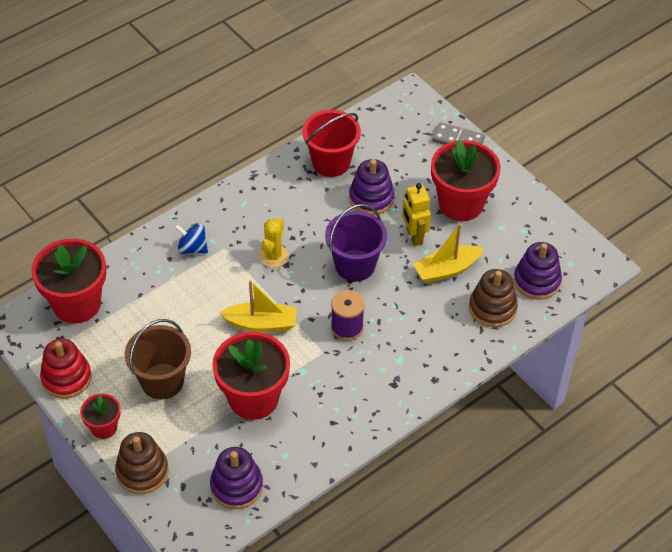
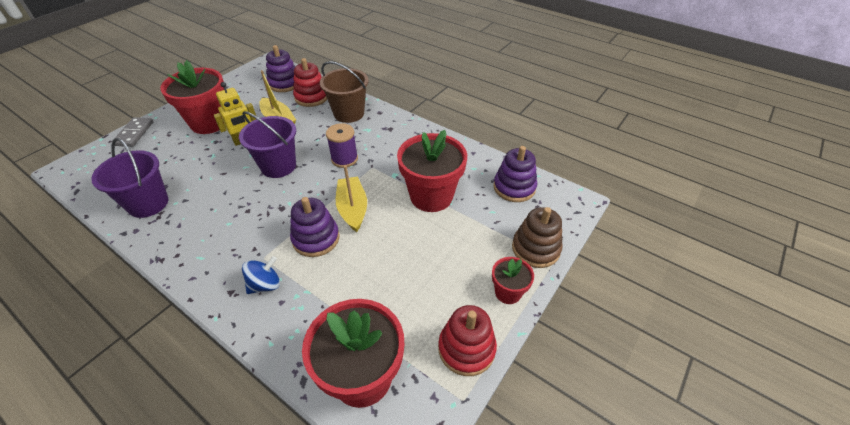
camera: 105 degrees left, 5 degrees down
brown bucket [125,319,191,399] -> brown bucket moved to [320,61,369,123]
blue spinning top [174,224,208,254] -> blue spinning top turned 135 degrees counterclockwise [242,256,280,294]
yellow cactus [259,218,289,268] -> none
red bucket [302,110,361,177] -> purple bucket [91,138,168,218]
purple stacking toy [349,159,394,215] -> purple stacking toy moved to [290,197,339,257]
brown stacking toy [469,269,518,327] -> red stacking toy [293,58,327,107]

